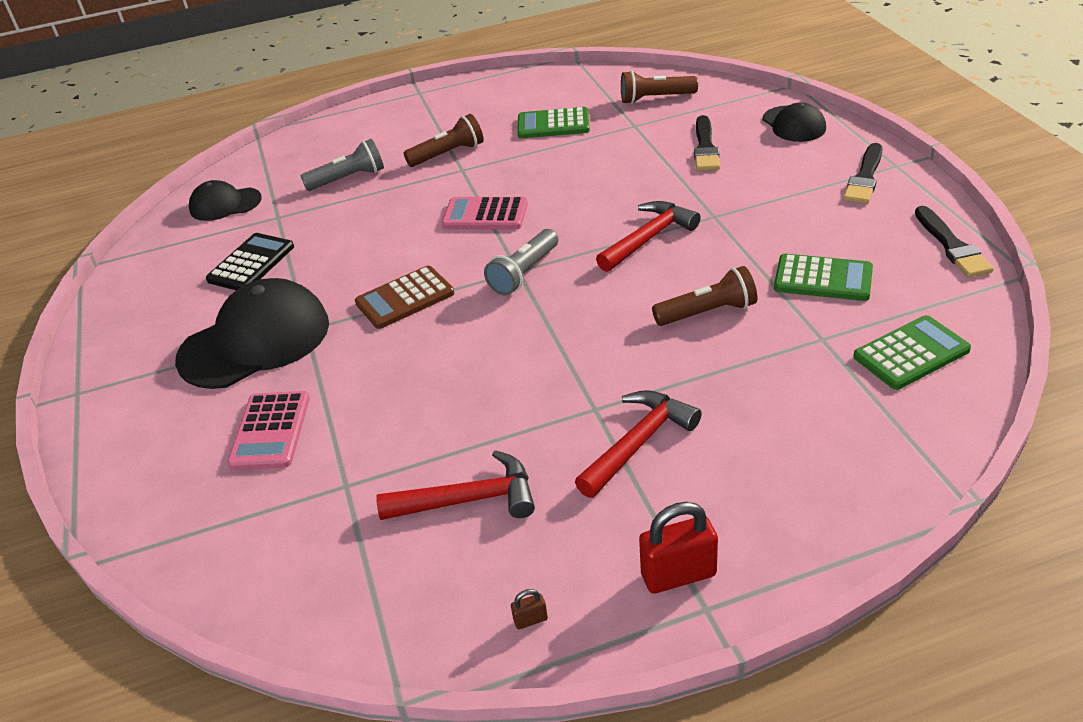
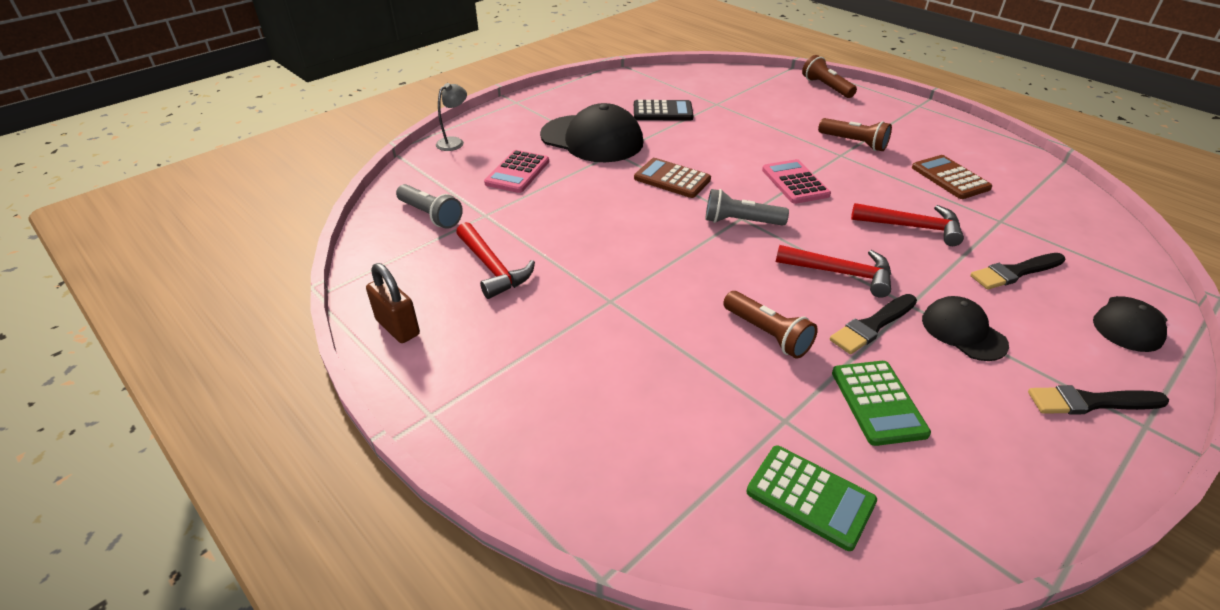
camera: 60 degrees right, 0 degrees up
black cap [189,180,262,221] -> black cap moved to [922,296,1009,361]
pink calculator [227,391,310,470] -> pink calculator turned 45 degrees counterclockwise [484,150,549,193]
grey flashlight [301,139,384,191] -> grey flashlight moved to [396,184,463,229]
brown padlock [511,589,548,629] -> brown padlock [366,263,420,343], size x2.23
green calculator [517,107,590,139] -> brown calculator [912,155,992,199]
red hammer [575,390,702,498] -> red hammer moved to [851,203,964,246]
brown flashlight [621,71,698,104] -> brown flashlight moved to [802,55,857,98]
red padlock [639,502,718,593] -> none
black brush [915,206,994,277] -> black brush moved to [830,294,917,354]
none -> grey lamp [436,83,467,151]

